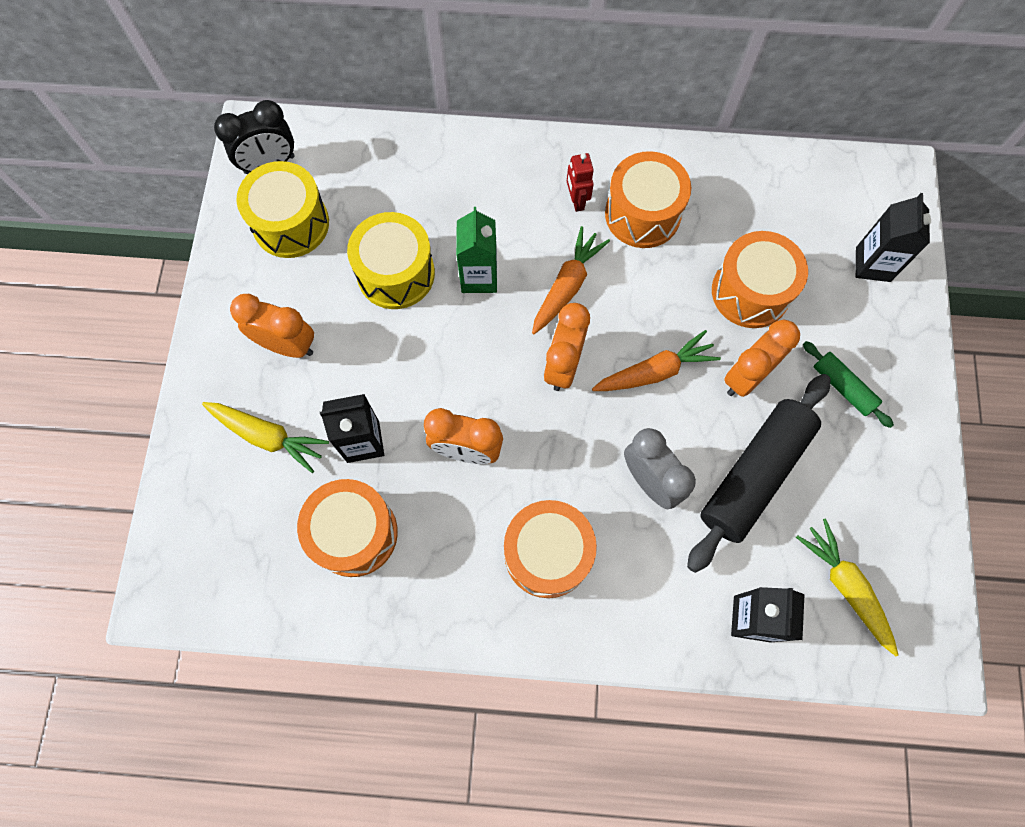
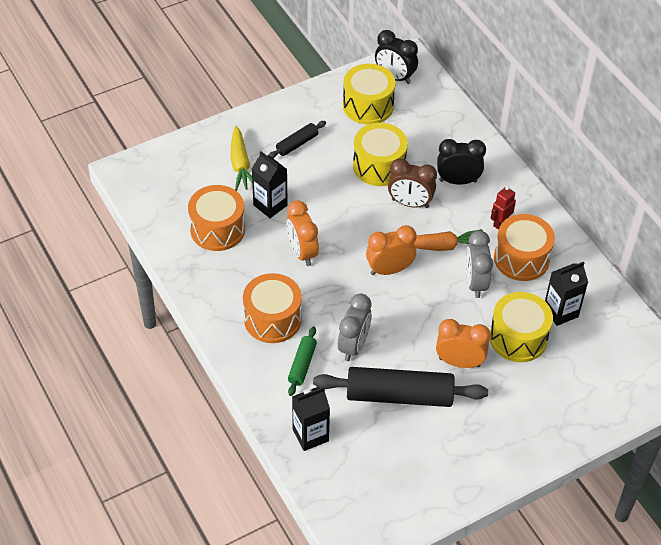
camera: 55 degrees right, 20 degrees down
orange clock [230,294,314,358] -> black rolling pin [268,121,326,158]
green carton [456,207,497,293] -> brown clock [388,158,437,208]
orange carrot [592,330,721,391] -> none
orange drum [712,231,808,328] -> yellow drum [490,292,553,362]
yellow carrot [796,519,899,656] -> none
green rolling pin [803,341,894,428] -> green rolling pin moved to [288,326,317,396]
black carton [856,193,931,282] -> black carton moved to [545,262,588,326]
none -> black clock [437,139,486,185]
none -> grey clock [466,230,493,298]

